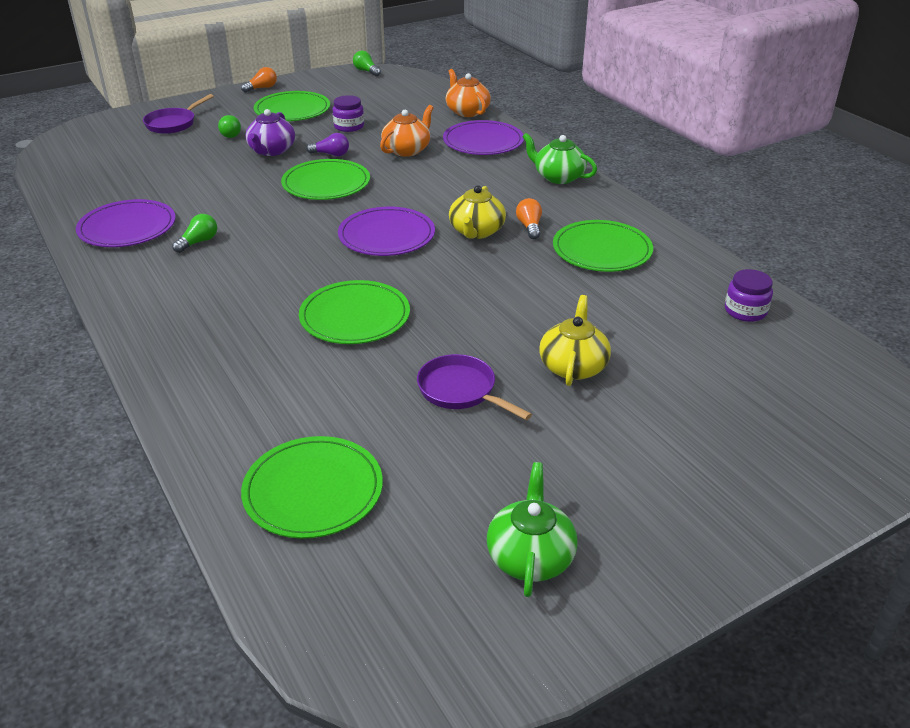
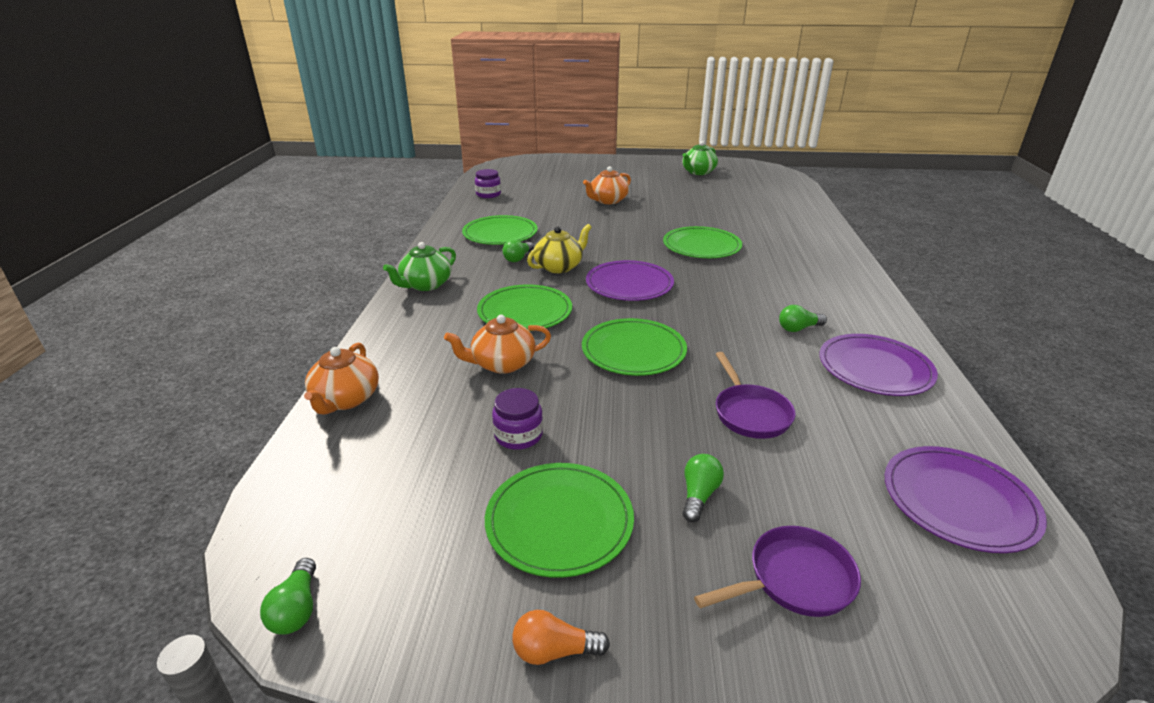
camera: 145 degrees left, 5 degrees down
green plate [241,436,383,539] -> green plate moved to [477,284,572,329]
purple teapot [245,109,295,156] -> none
purple light bulb [306,133,349,156] -> none
purple pan [417,354,532,420] -> purple pan moved to [716,352,796,439]
purple plate [443,120,524,155] -> purple plate moved to [885,446,1047,553]
orange light bulb [516,198,542,239] -> green light bulb [503,240,534,262]
green teapot [522,133,597,184] -> green teapot turned 60 degrees clockwise [383,242,456,291]
yellow teapot [539,295,611,386] -> orange teapot [583,166,631,204]

